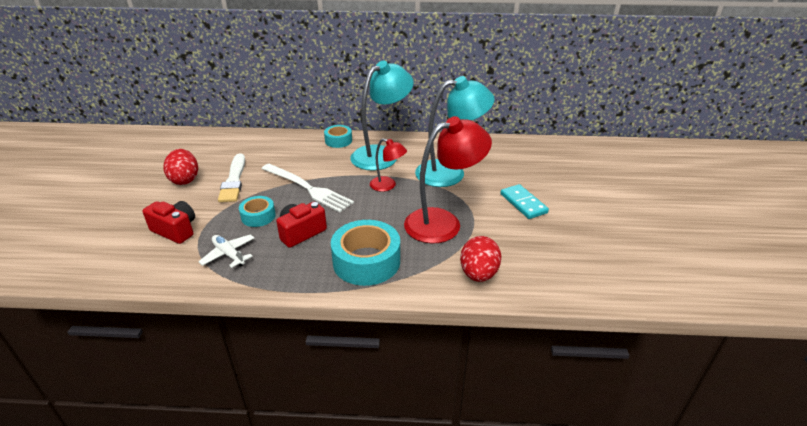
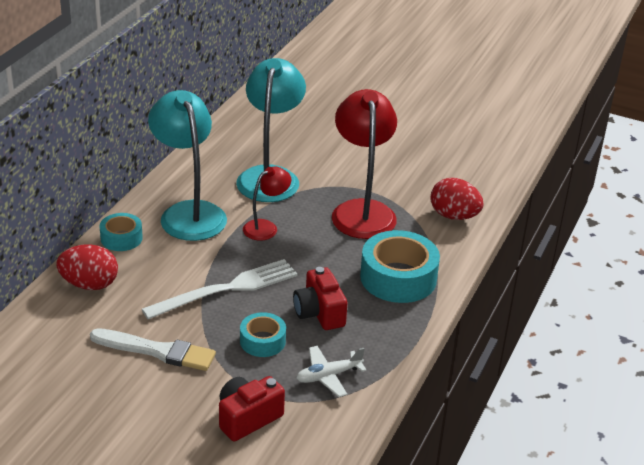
camera: 70 degrees left, 0 degrees up
red egg [164,149,198,185] -> red egg moved to [56,244,118,290]
turquoise domino [501,184,549,219] -> none

